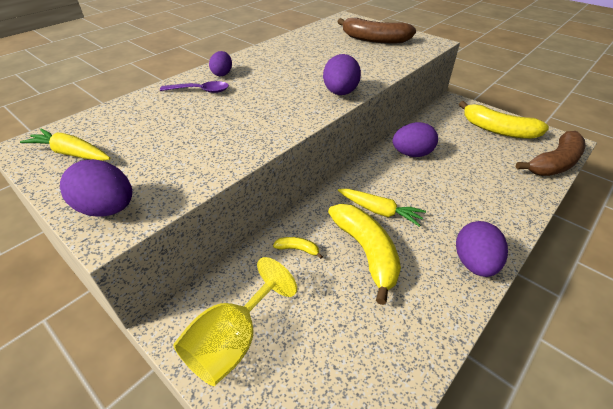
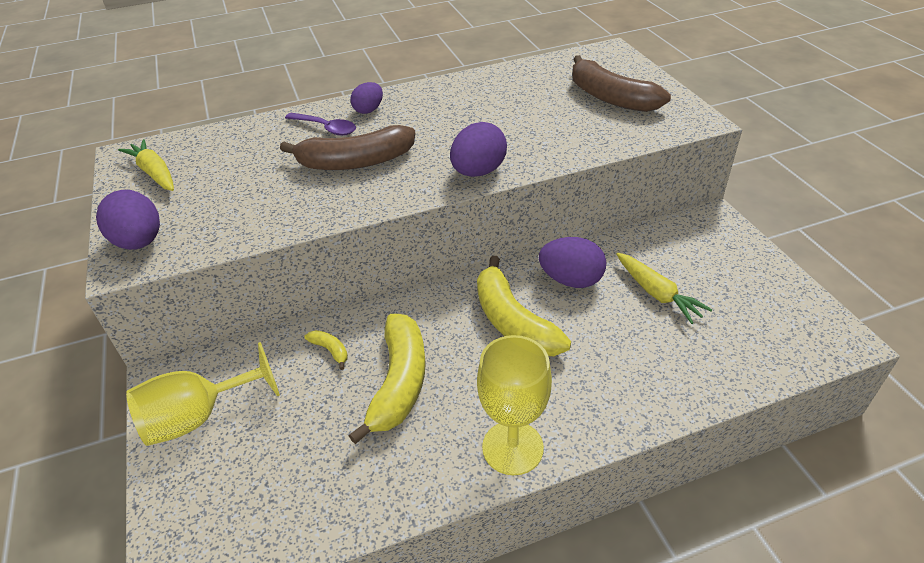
camera: 30 degrees right, 0 degrees up
yellow carrot [338,189,426,227] -> yellow carrot moved to [616,252,712,324]
purple egg [456,221,508,277] -> yellow goblet [477,335,552,475]
yellow banana [459,101,549,139] -> yellow banana moved to [477,256,571,356]
brown banana [516,131,586,176] -> brown banana moved to [280,125,415,170]

